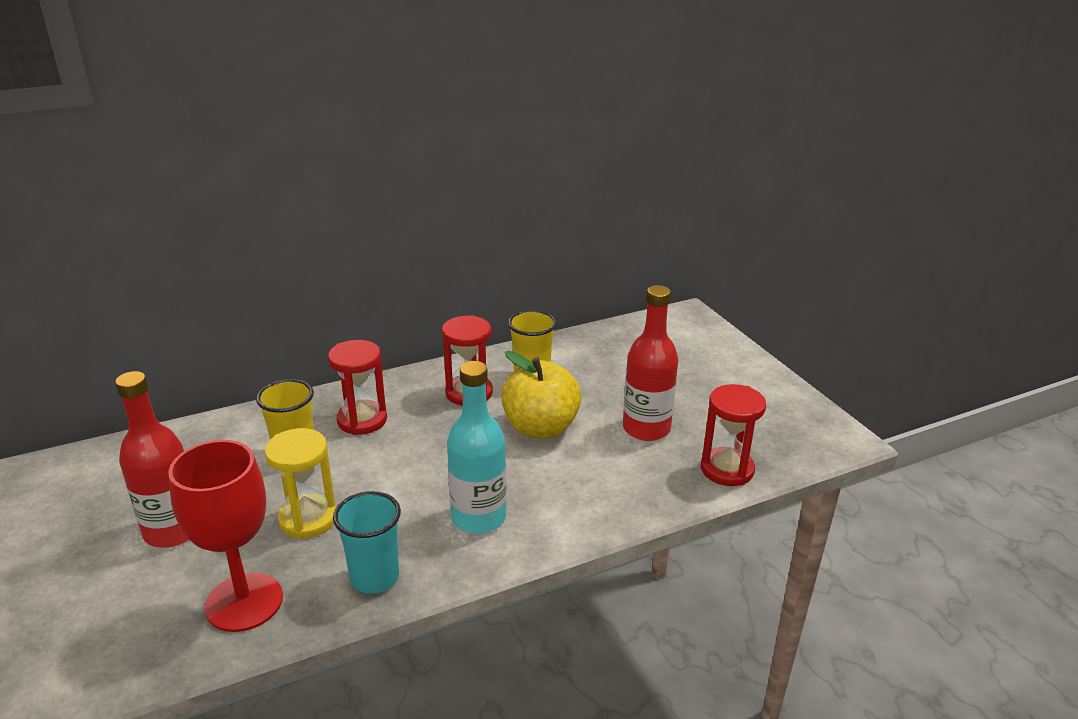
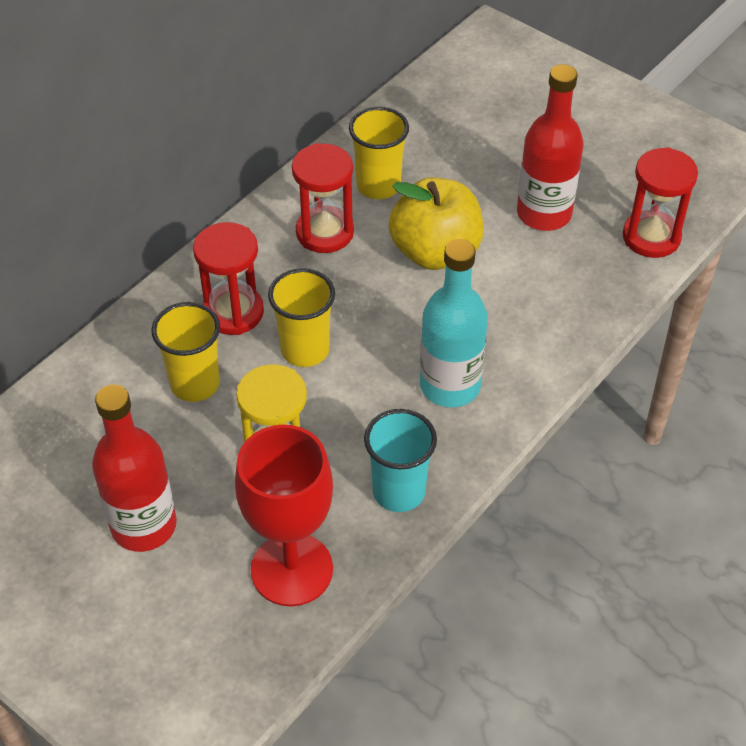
camera: 25 degrees left, 20 degrees up
none -> yellow cup [268,268,335,367]

